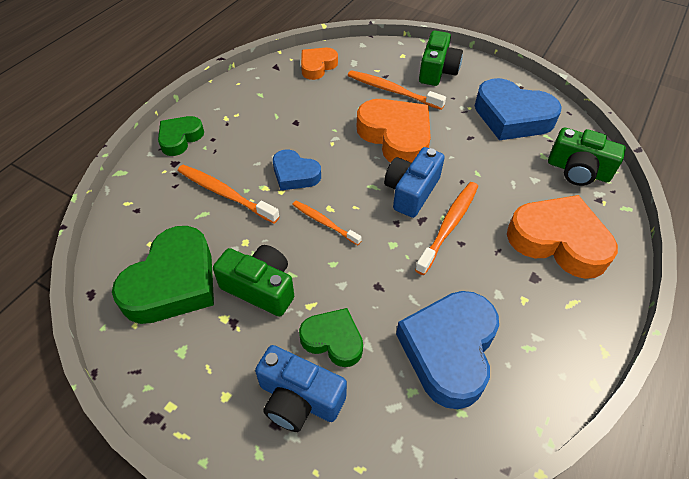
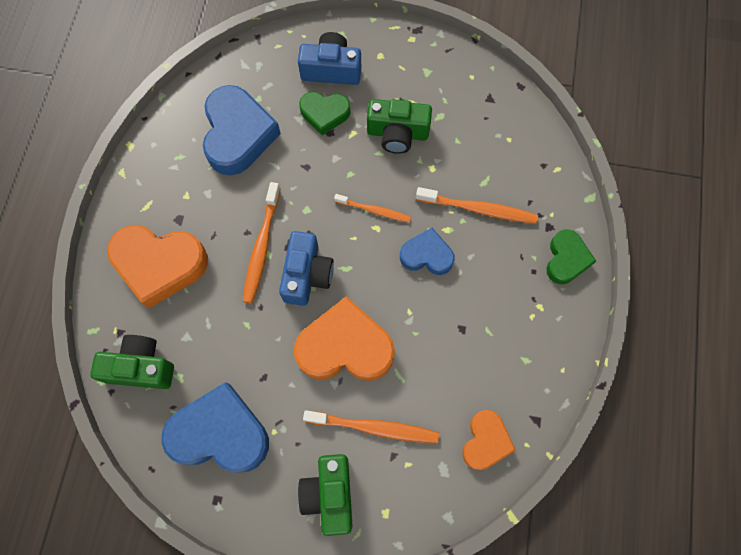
camera: 160 degrees right, 20 degrees up
green heart [112,226,214,324] -> none
orange heart [357,99,431,163] -> orange heart turned 150 degrees clockwise [294,296,395,381]

